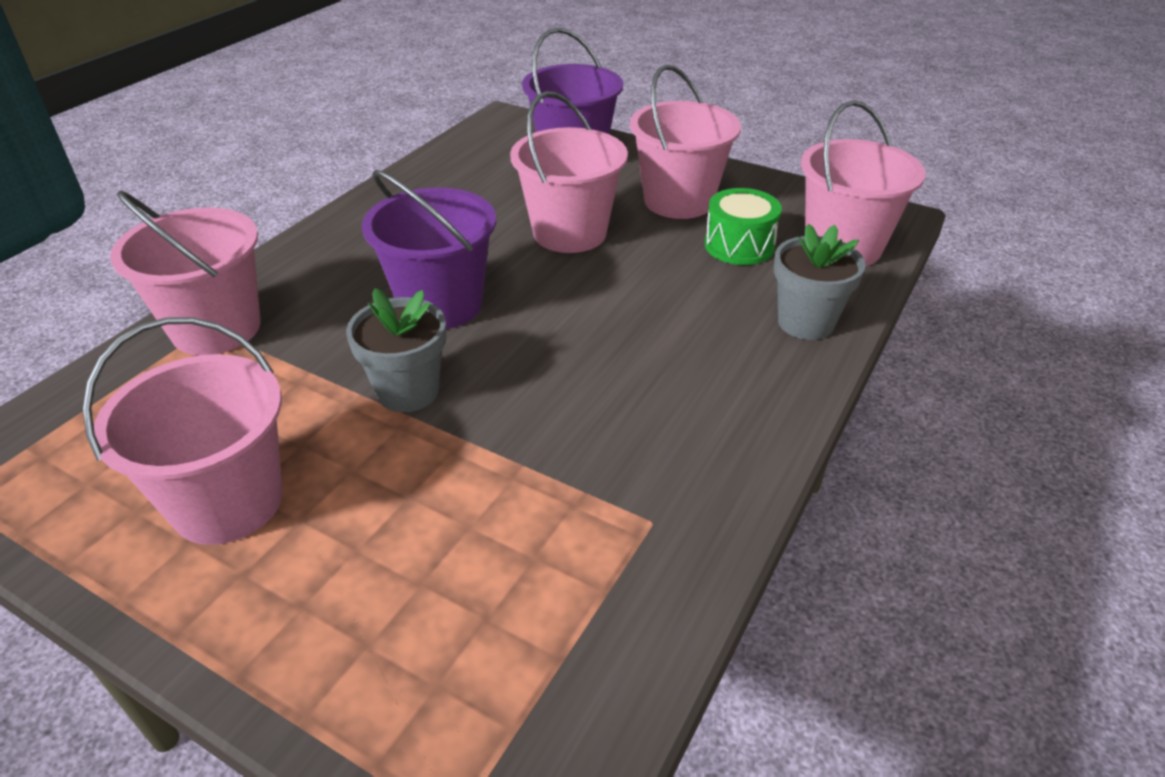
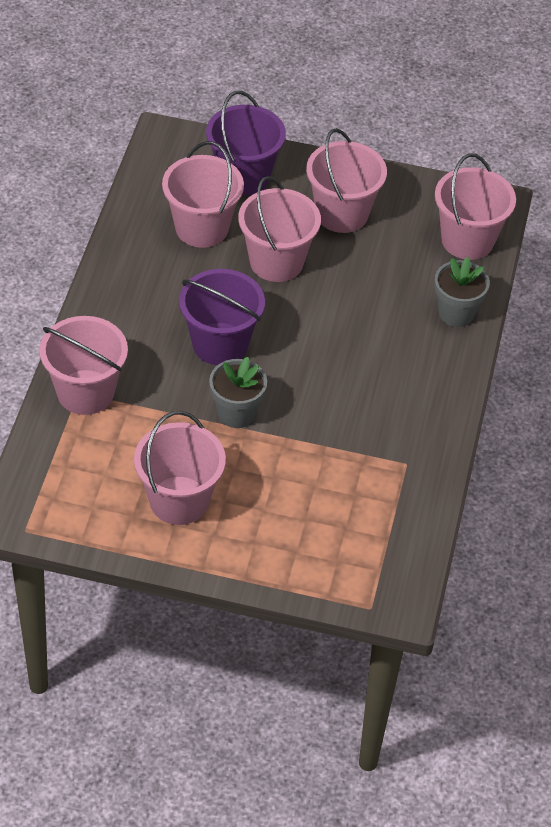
camera: 20 degrees left, 10 degrees up
green drum [705,188,782,265] -> none
none -> pink bucket [162,141,244,248]

